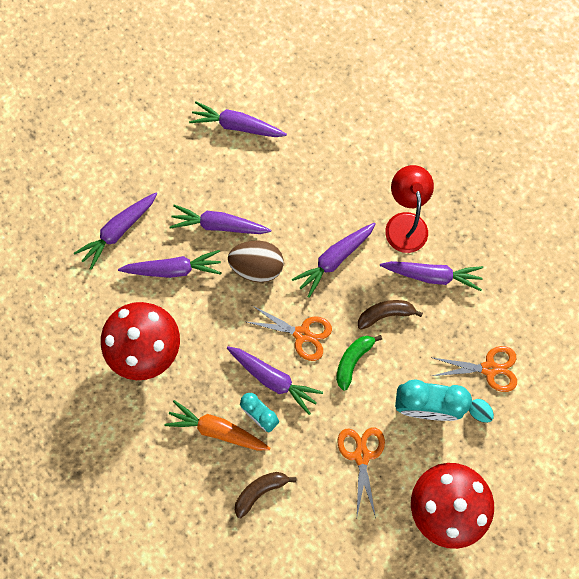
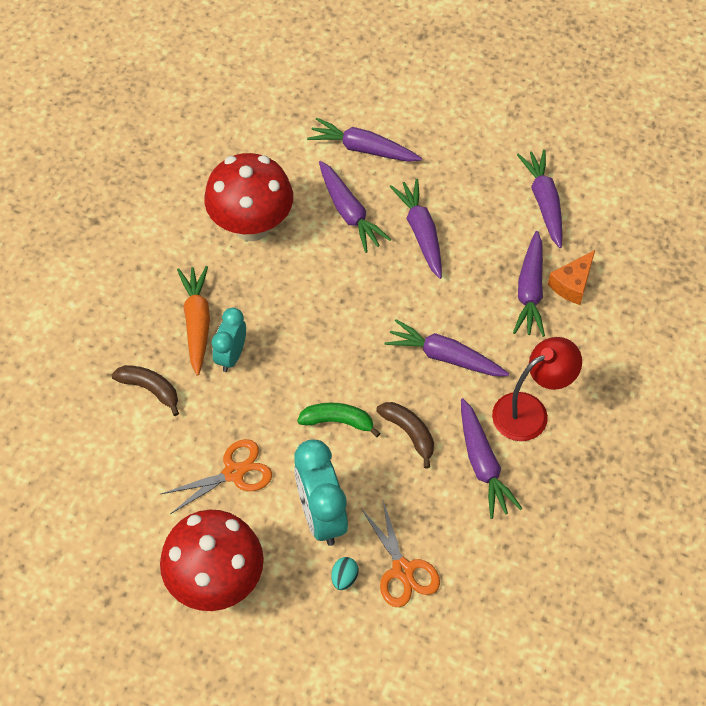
camera: 65 degrees right, 15 degrees down
purple carrot [227,346,323,415] -> purple carrot moved to [513,231,545,337]
brown egg [228,240,284,282] -> none
orange scissors [247,305,332,361] -> none
none -> orange cheese [548,250,595,305]

